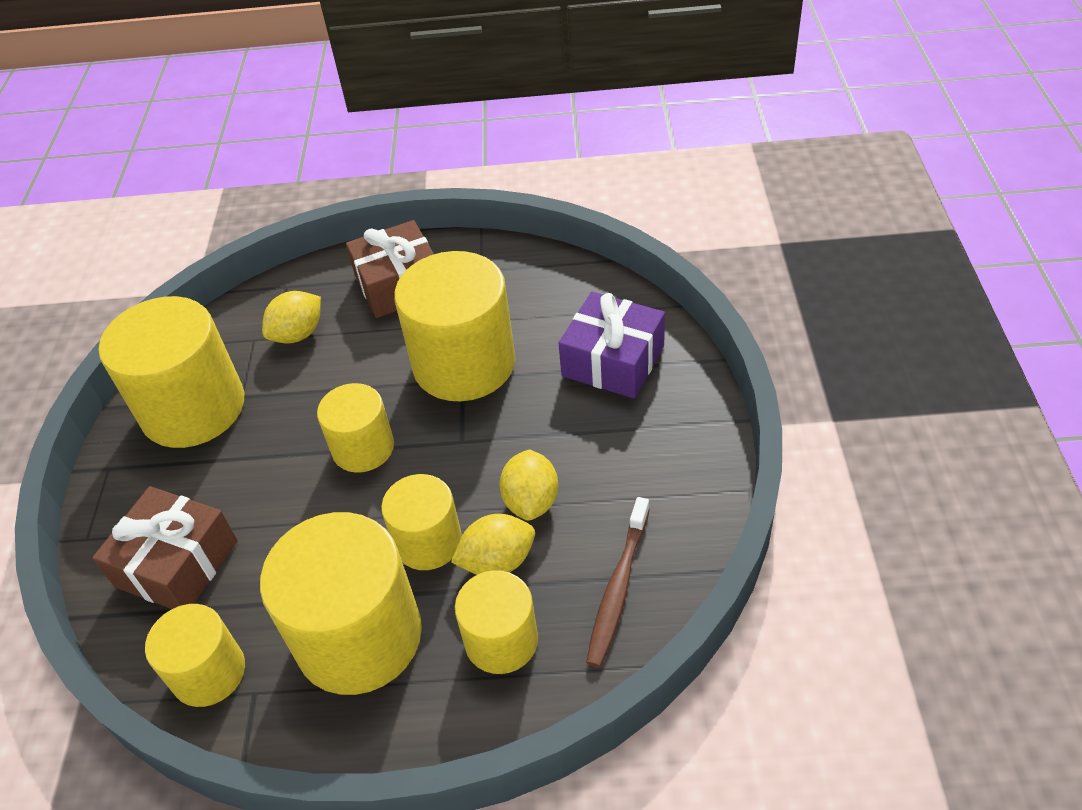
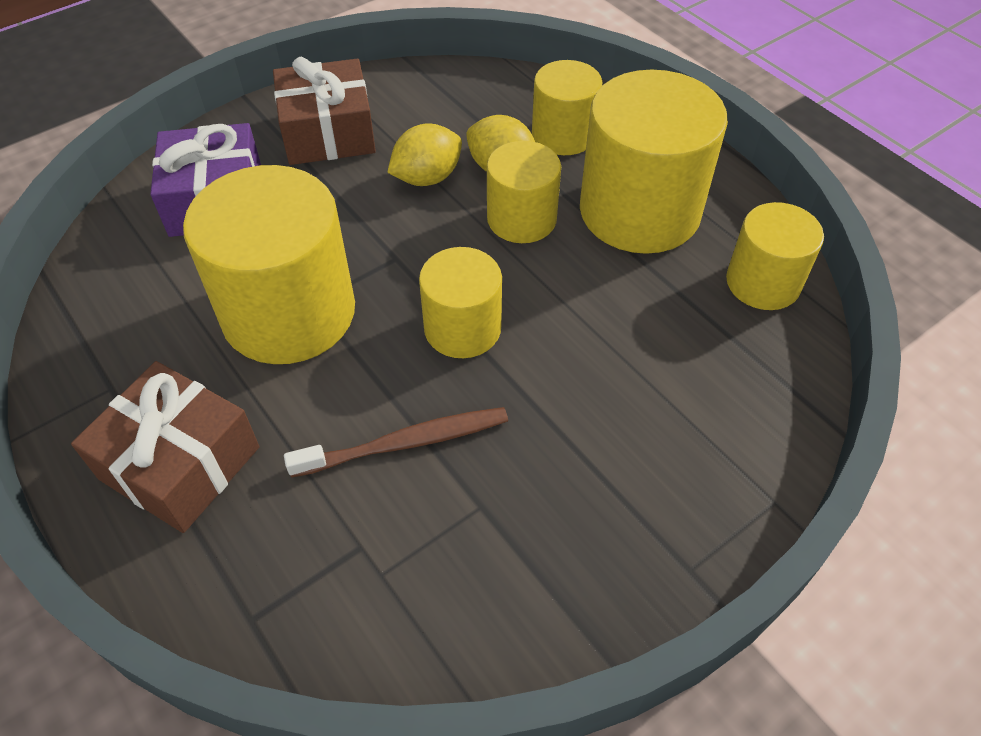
camera: 130 degrees left, 5 degrees up
brown gift [92,486,238,609] -> brown gift moved to [273,57,376,165]
yellow cylinder [99,296,244,448] -> none
yellow lemon [262,291,321,344] -> none
brown toothbrush [586,497,650,668] -> brown toothbrush moved to [284,407,508,478]

